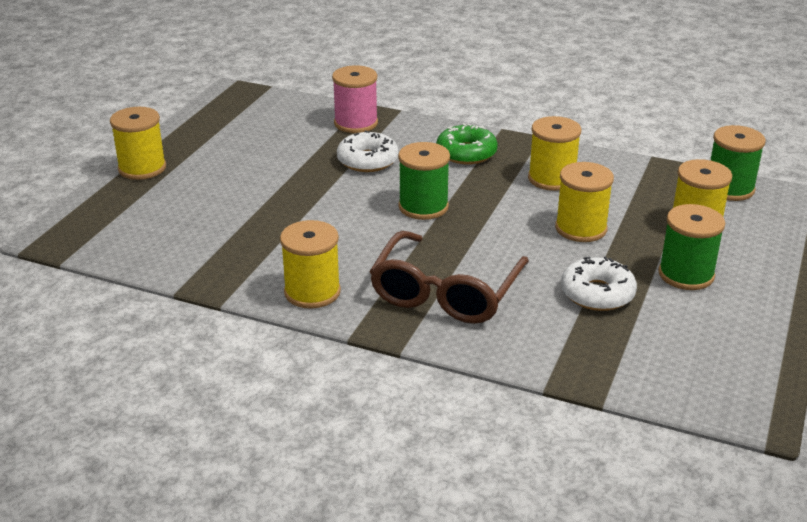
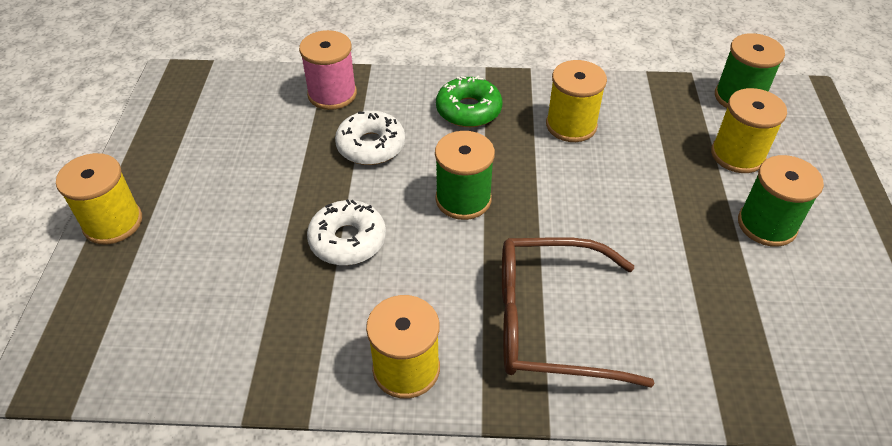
camera: 20 degrees left, 15 degrees up
brown glasses [369,231,529,324] -> brown glasses turned 90 degrees clockwise [502,237,655,387]
yellow spool [555,162,614,242] -> none
white donut [561,257,637,311] -> white donut moved to [307,199,386,265]

